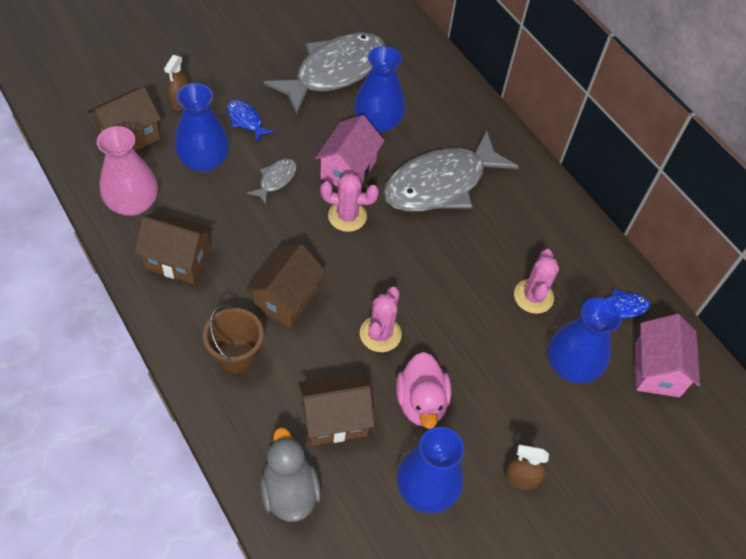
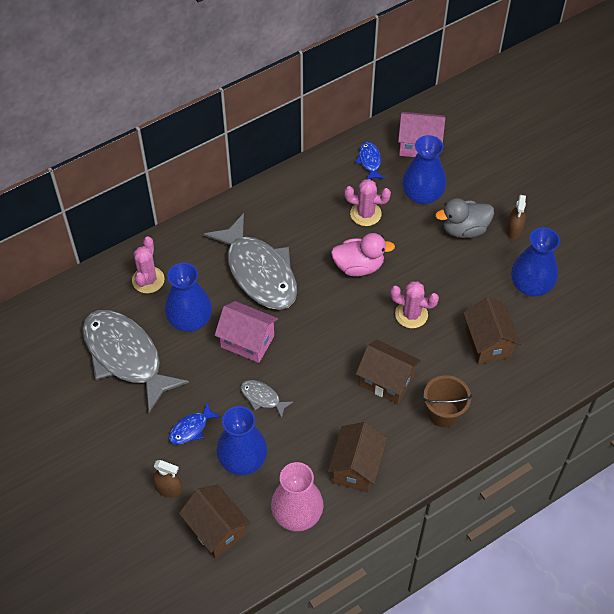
camera: 85 degrees left, 0 degrees up
grey duck [260,427,321,522] -> grey duck moved to [435,198,494,238]
pink cactus [320,173,379,232] -> pink cactus moved to [132,236,165,293]
pink duck [396,352,451,429] -> pink duck moved to [331,233,395,277]

